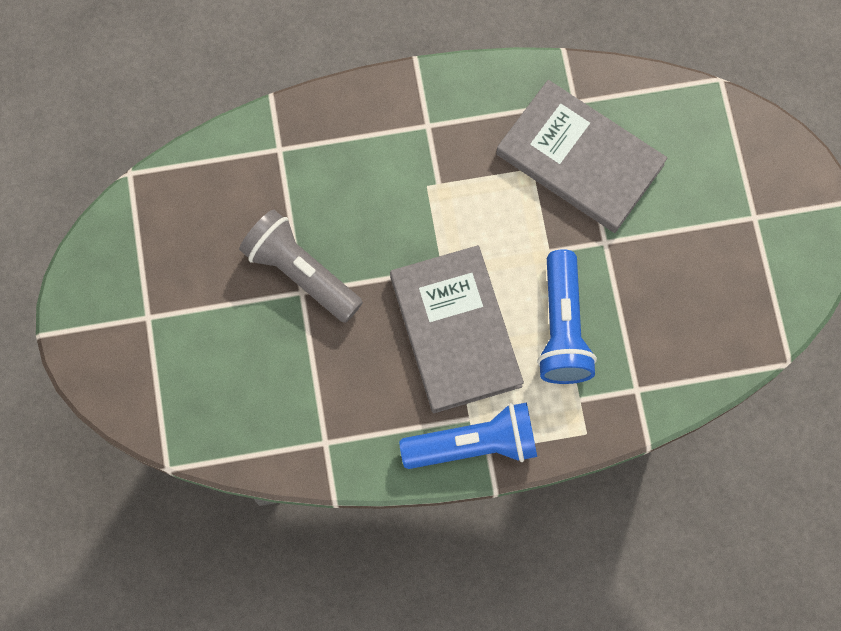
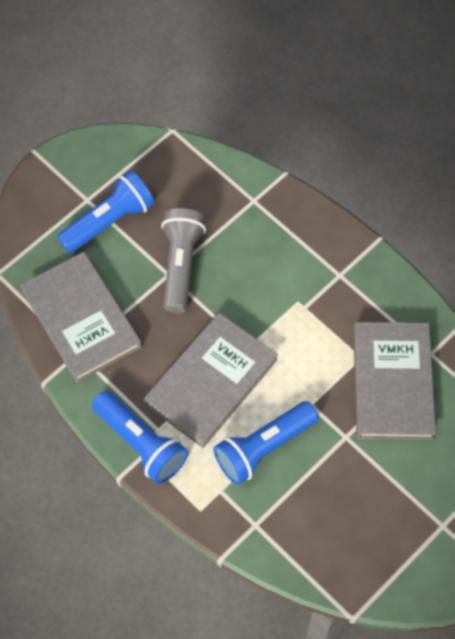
camera: 55 degrees right, 10 degrees down
none -> grey book [20,252,142,383]
none -> blue flashlight [57,170,155,253]

